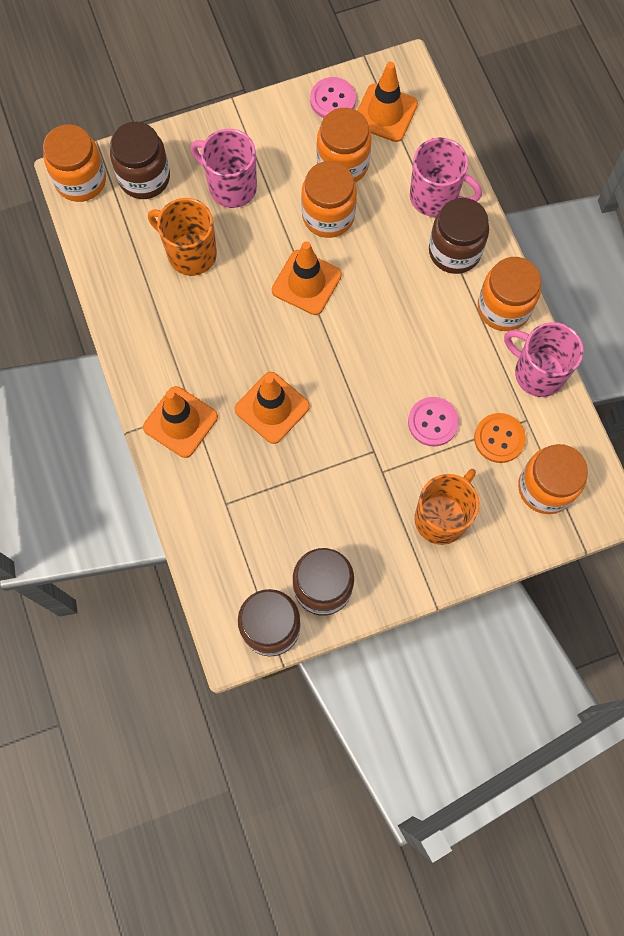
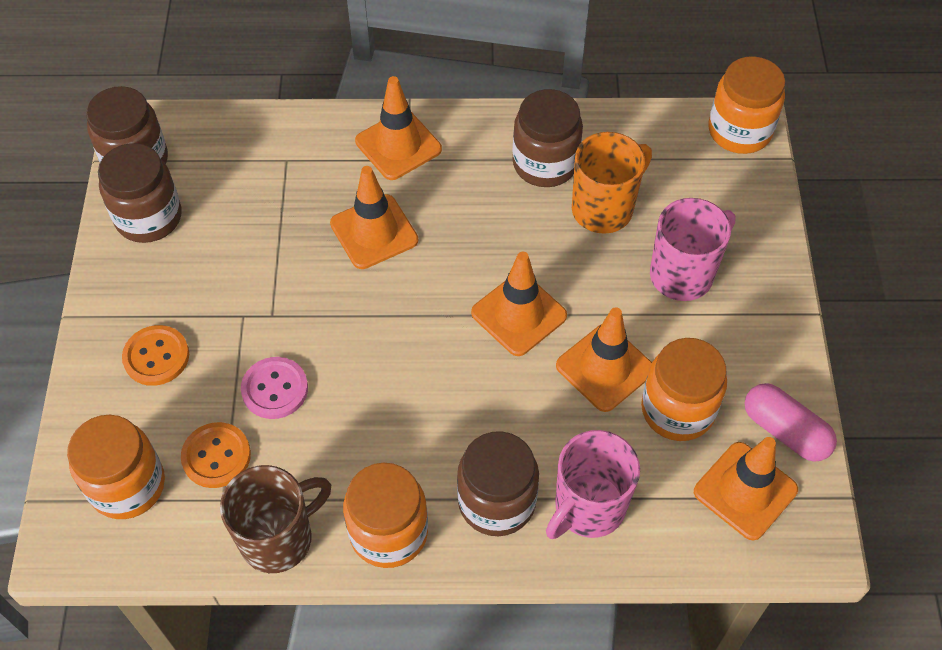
camera: 110 degrees right, 15 degrees down
brown jar [110,122,170,199] -> brown jar moved to [513,89,583,187]
orange jar [301,161,357,238] -> orange traffic cone [556,307,652,412]
pink button [310,77,356,118] -> pink capsule [744,383,837,462]
orange mug [415,469,479,545] -> orange button [122,325,189,386]
pink mug [504,322,583,397] -> brown mug [220,465,331,573]

